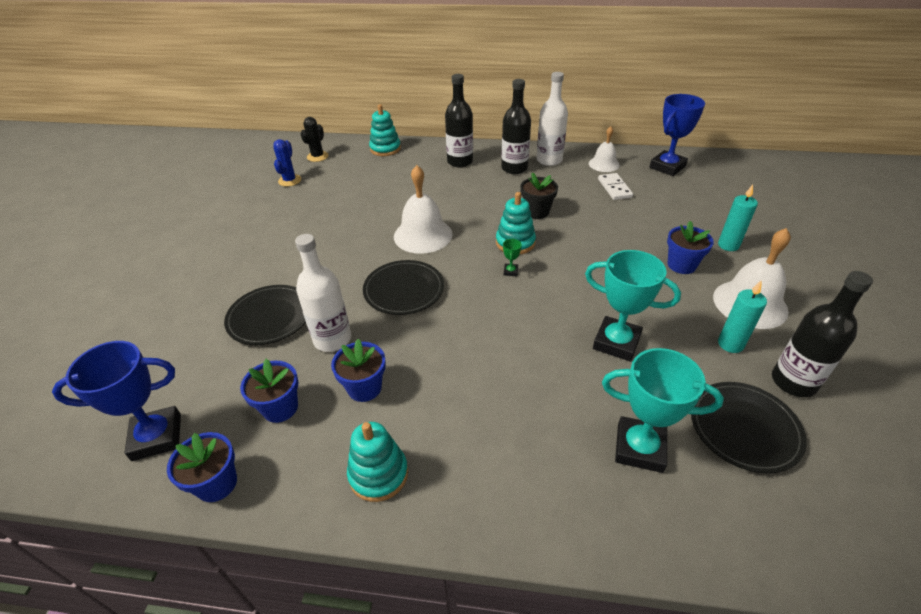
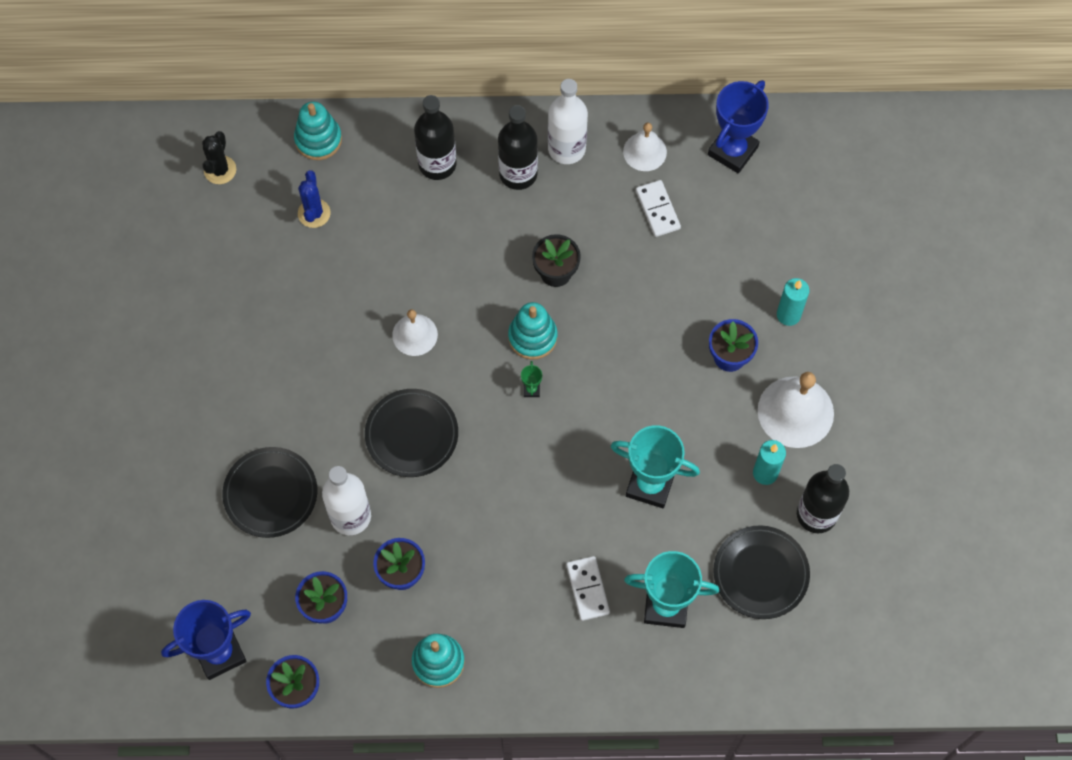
camera: 10 degrees left, 25 degrees up
blue cactus [273,139,301,187] -> blue cactus moved to [298,170,331,228]
white bell [394,165,453,254] -> white bell [392,309,438,356], size x0.60
none -> white domino [566,556,610,621]

